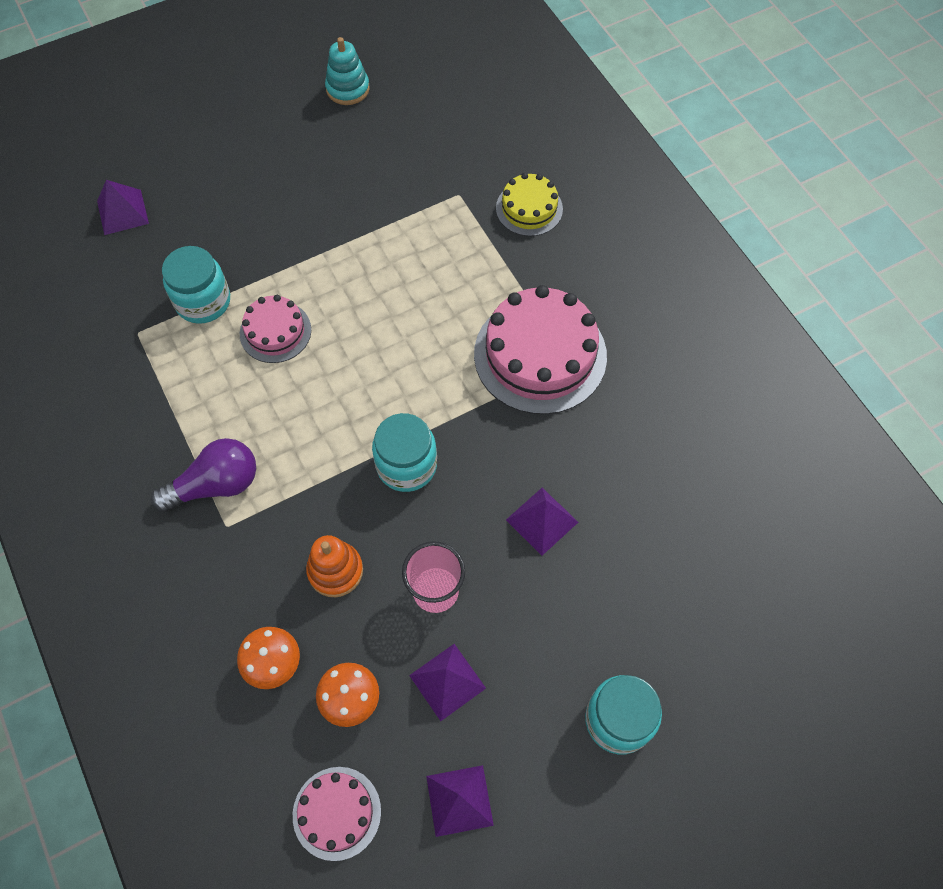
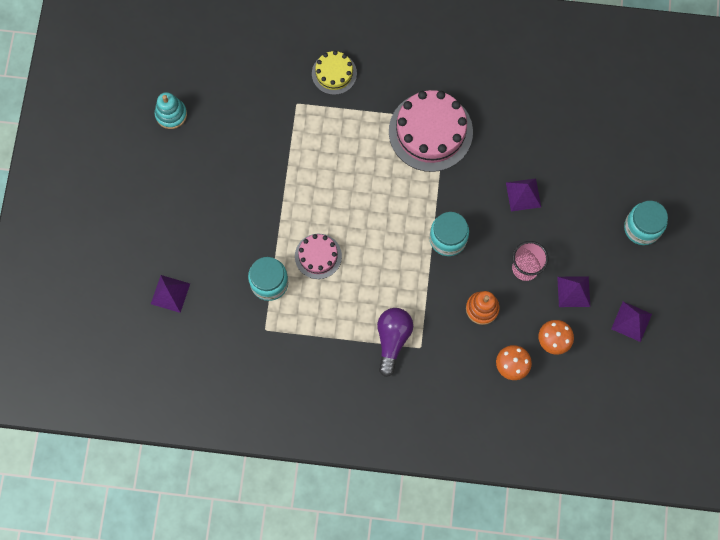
camera: 55 degrees left, 10 degrees up
pink cake [293,767,381,861] -> none

